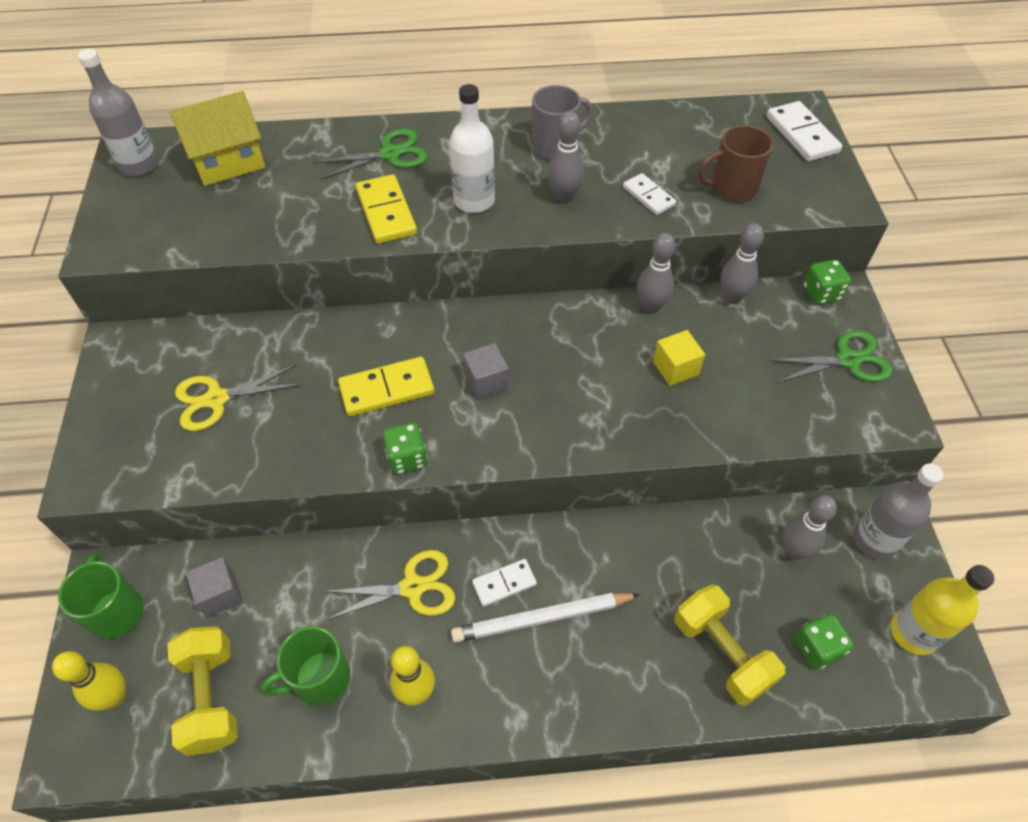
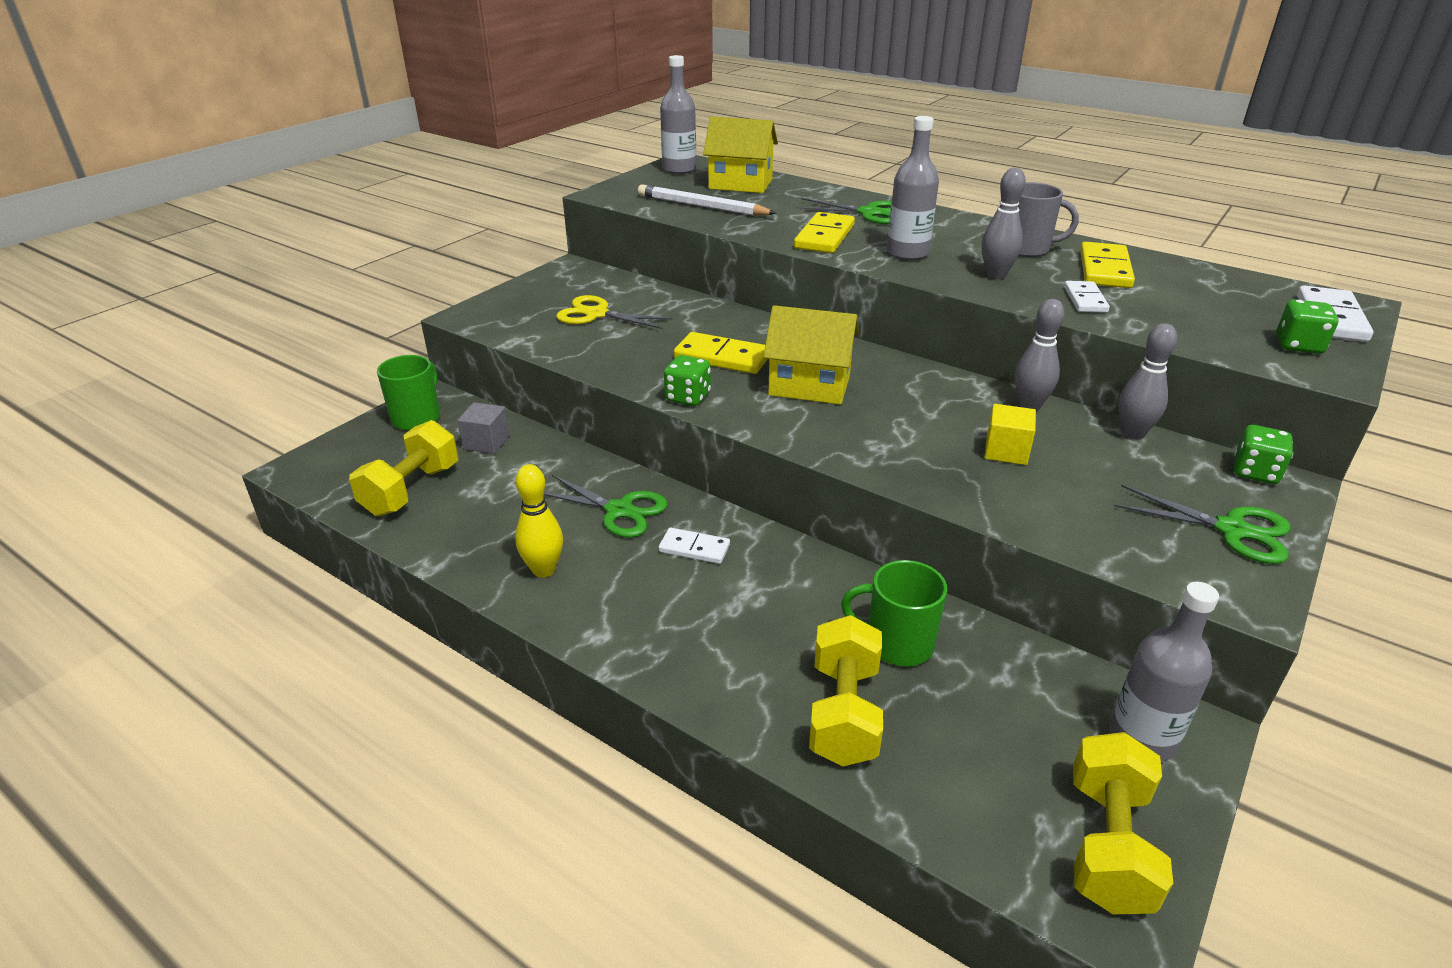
camera: 40 degrees right, 20 degrees down
yellow bowling pin [52,651,126,711] -> none
green mug [261,626,350,706] -> green mug moved to [841,560,947,666]
yellow scissors [323,550,456,620] -> green scissors [544,475,668,538]
white bottle [449,84,495,213] -> grey bottle [887,116,939,260]
white pencil [451,593,640,643] -> white pencil moved to [638,184,777,216]
grey cube [463,343,509,399] -> yellow house [763,305,859,404]
brown mug [698,125,774,202] -> none
grey bowling pin [782,495,837,560] -> none
green dice [794,614,853,670] -> green dice moved to [1276,299,1339,354]
yellow bottle [891,565,995,655] -> yellow dumbbell [1073,732,1173,914]
none -> yellow domino [1080,242,1135,288]

